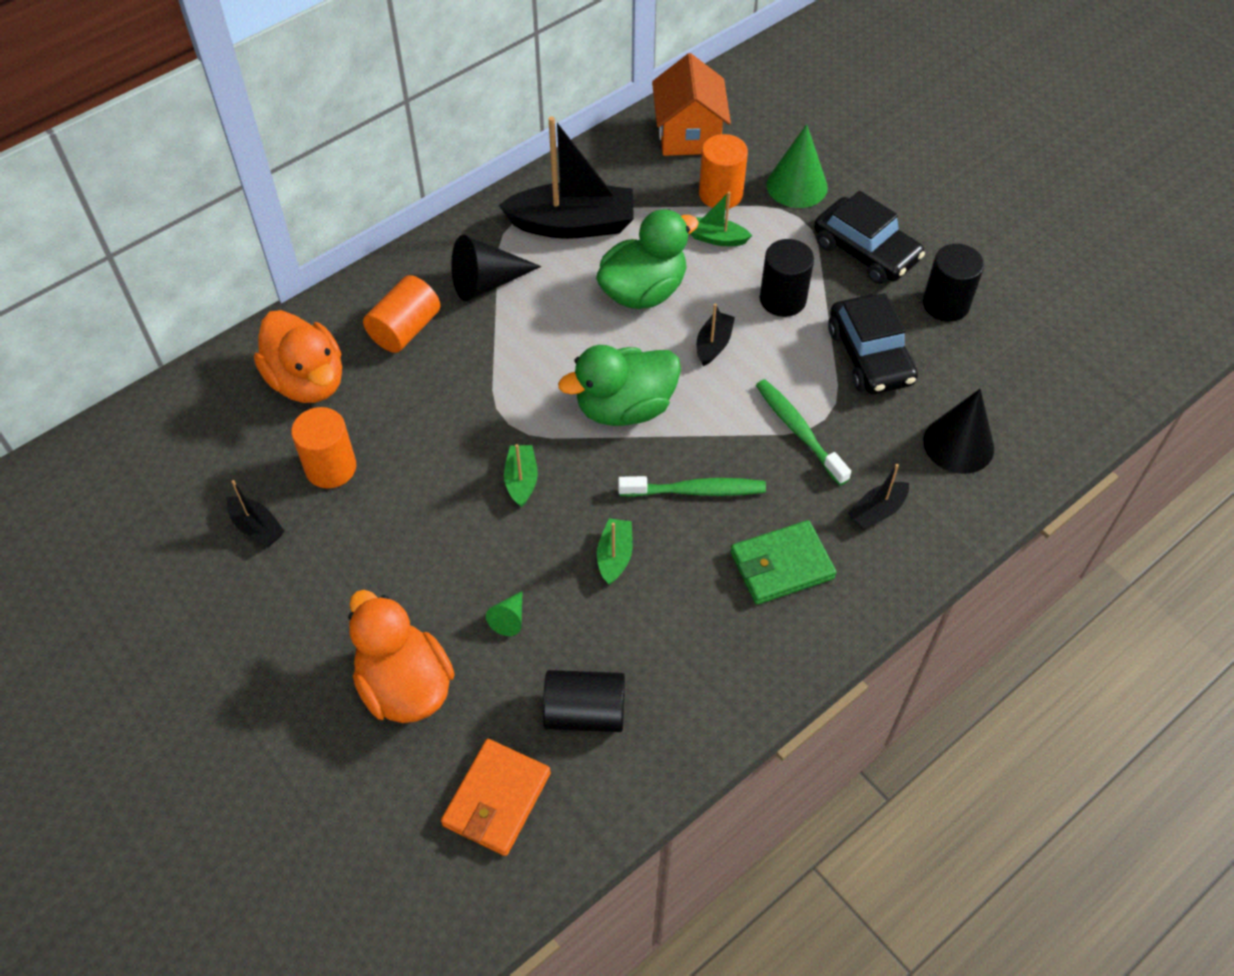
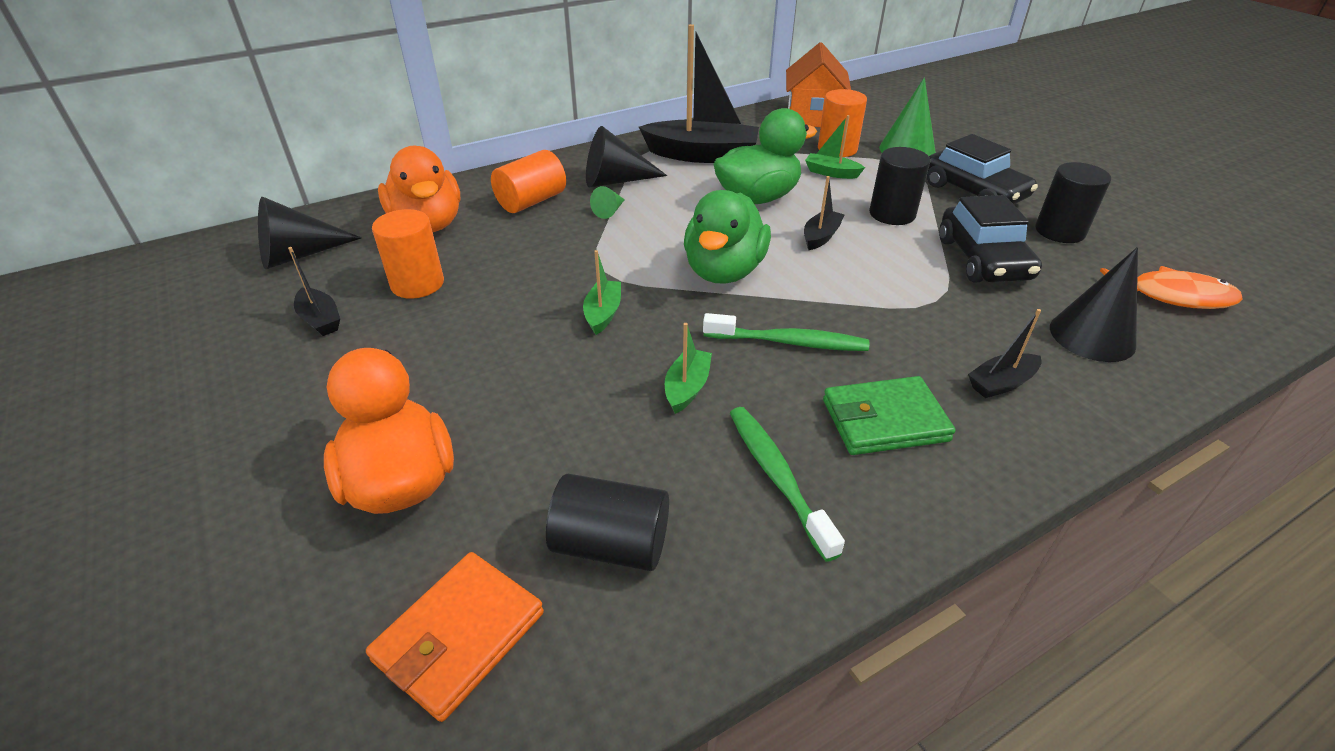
camera: 10 degrees right, 15 degrees down
green cone [486,591,523,636] -> green cone moved to [590,186,625,219]
green duck [558,345,681,426] -> green duck turned 60 degrees counterclockwise [684,190,771,284]
green toothbrush [756,379,851,485] -> green toothbrush moved to [730,407,845,562]
none -> black cone [258,197,361,269]
none -> orange fish [1100,266,1243,309]

